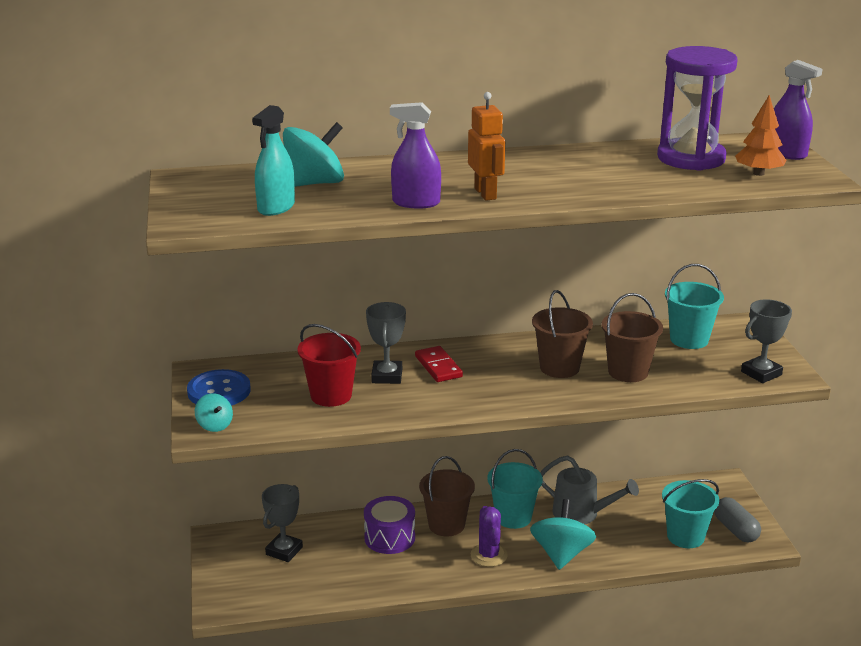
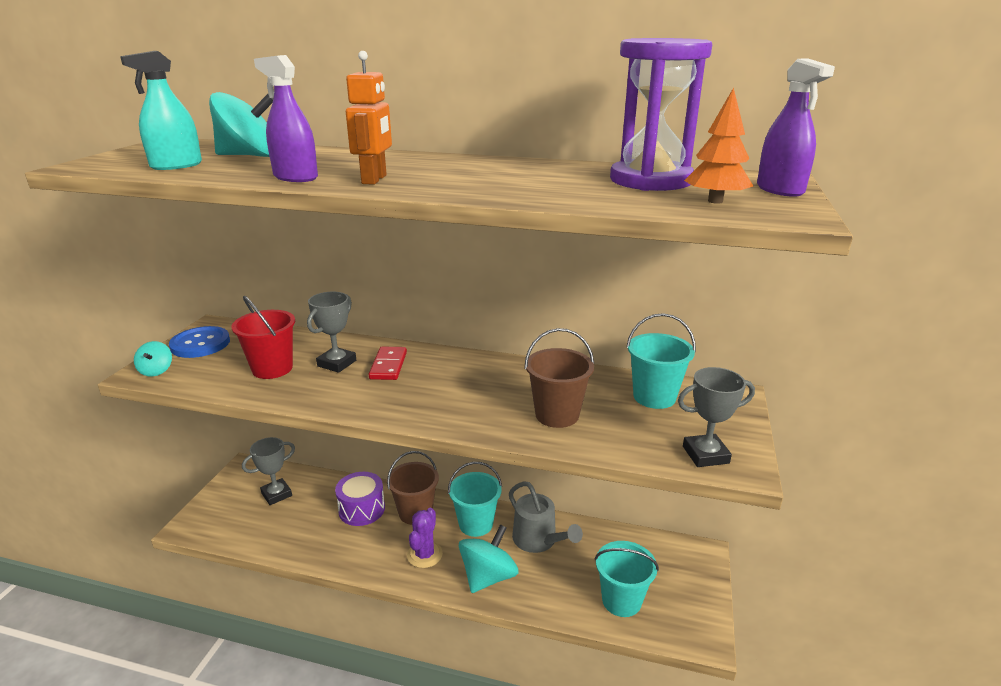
camera: 25 degrees right, 0 degrees up
brown bucket [532,290,593,378] -> none
grey capsule [714,497,761,543] -> none

